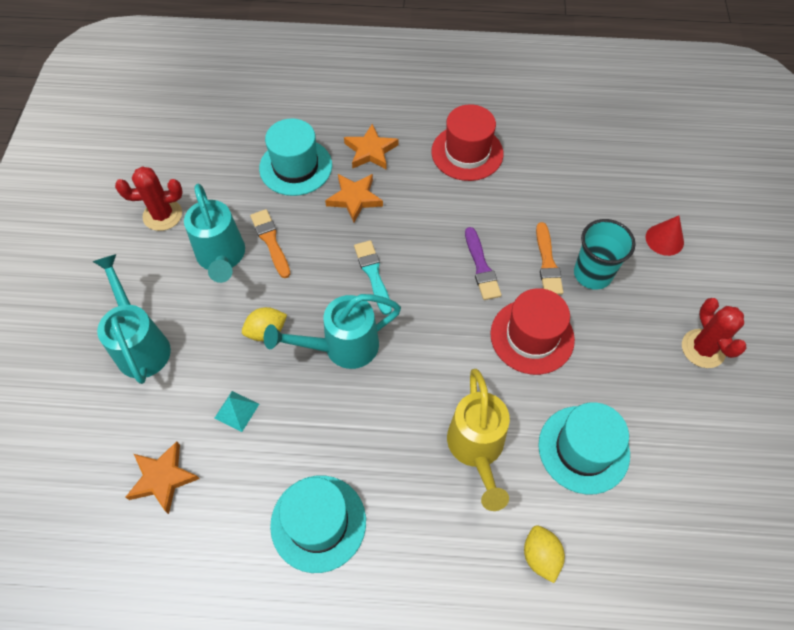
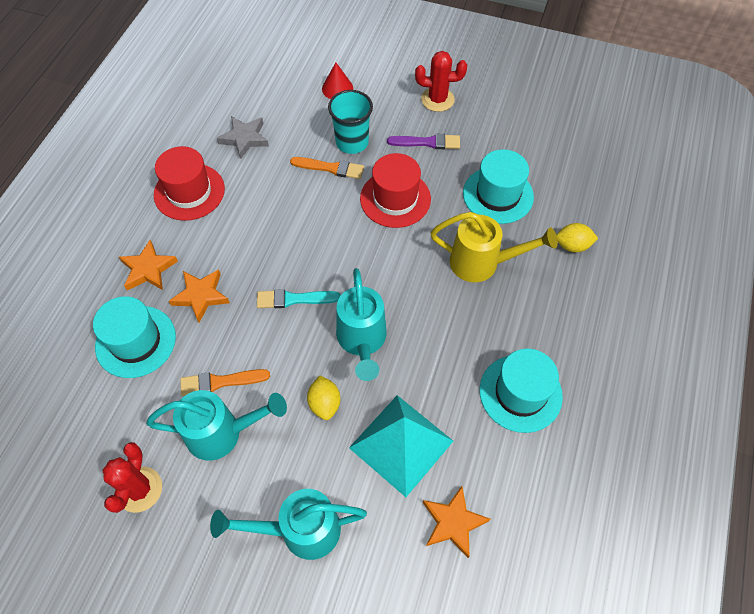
camera: 75 degrees left, 0 degrees up
turquoise pyramid [215,391,259,432] -> turquoise pyramid [349,395,453,497], size x2.34
purple brush [465,227,502,300] -> purple brush moved to [387,134,460,149]
none -> grey star [217,116,269,159]

